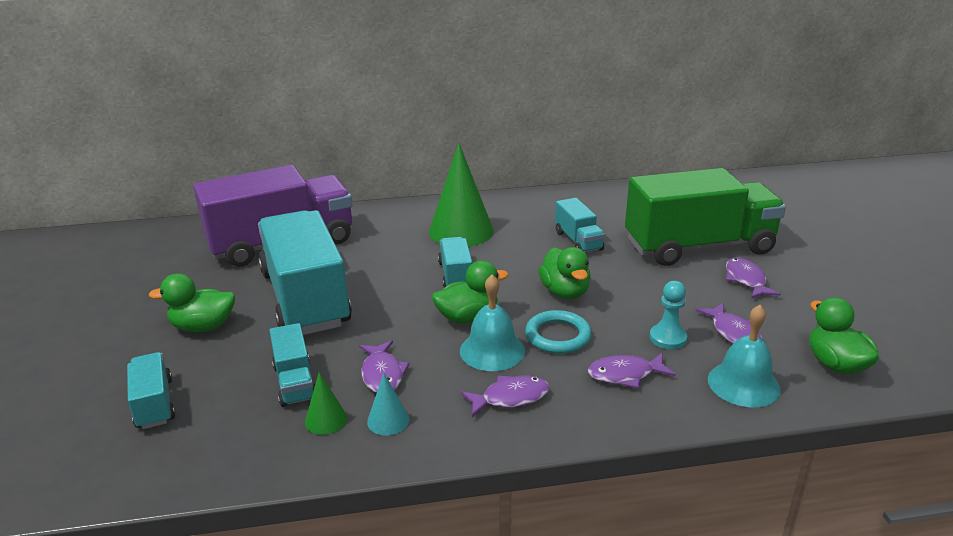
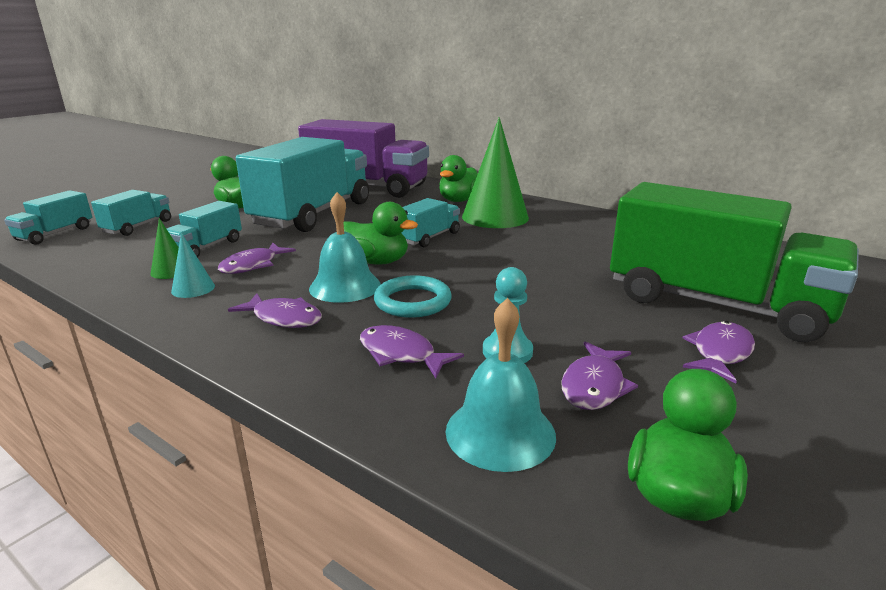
camera: 45 degrees right, 5 degrees down
green duck [539,247,591,299] -> green duck moved to [439,155,478,202]
turquoise truck [555,198,605,252] -> turquoise truck moved to [4,190,92,245]

